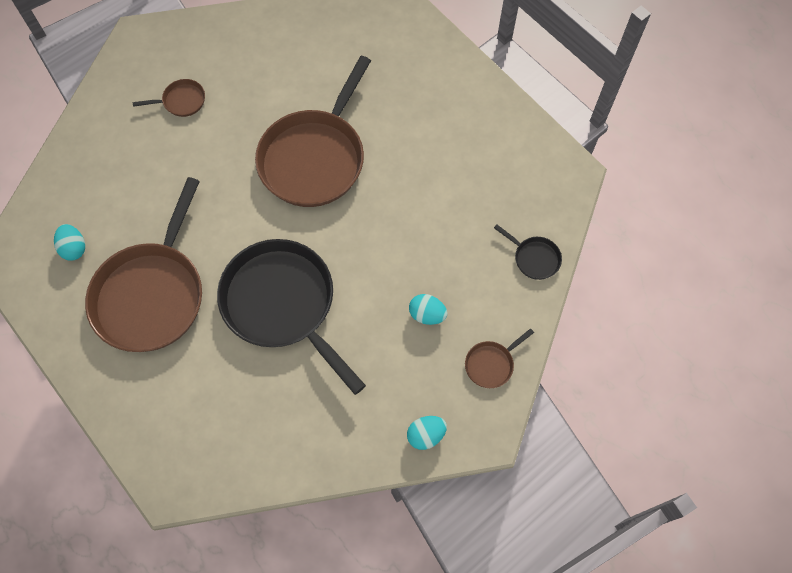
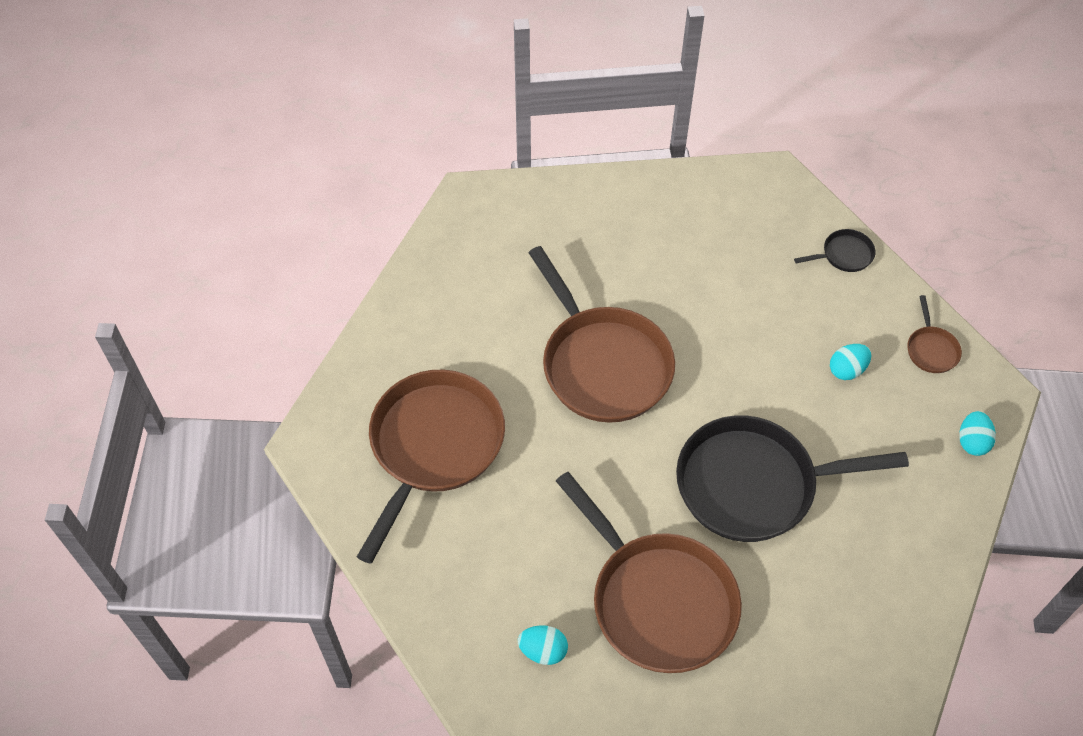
camera: 55 degrees left, 10 degrees down
brown pan [133,79,205,117] -> brown pan [357,370,505,564], size x2.42

